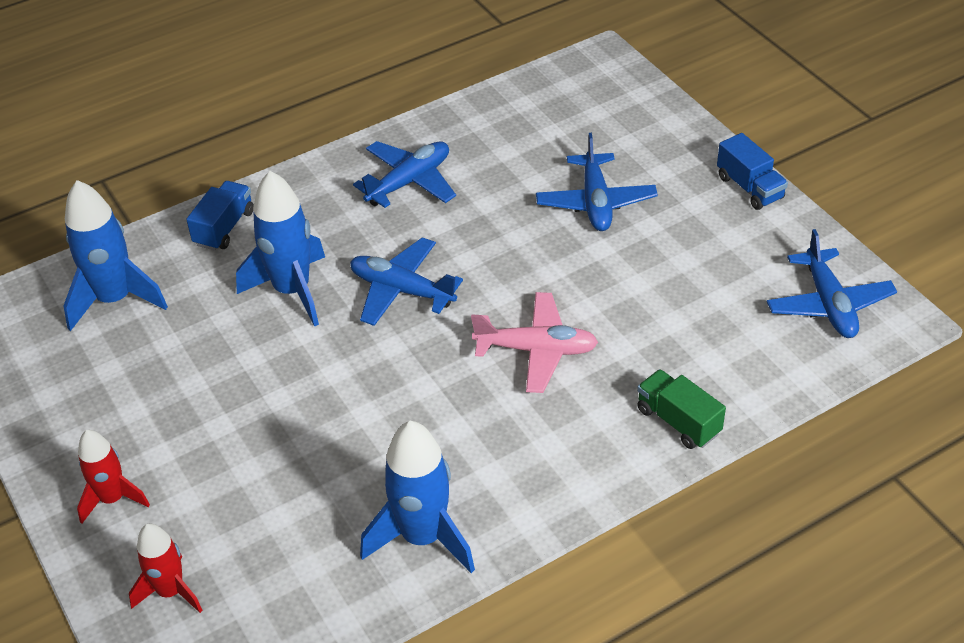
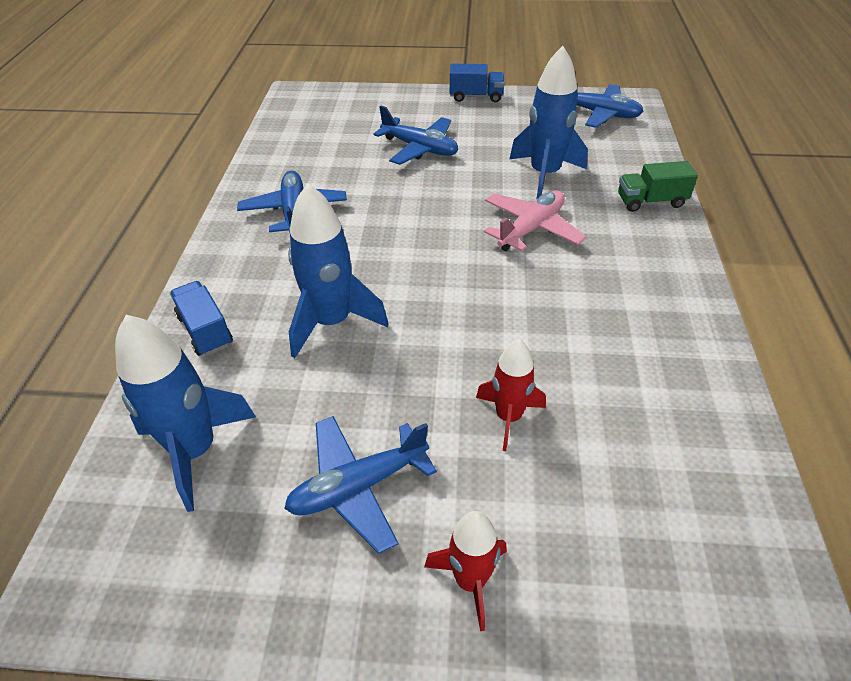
camera: 55 degrees left, 0 degrees up
red rocket [129,524,203,613] -> red rocket moved to [476,339,546,451]
blue plane [350,237,463,326] -> blue plane moved to [284,416,437,554]
blue rocket [360,421,475,573] -> blue rocket moved to [510,46,588,200]

